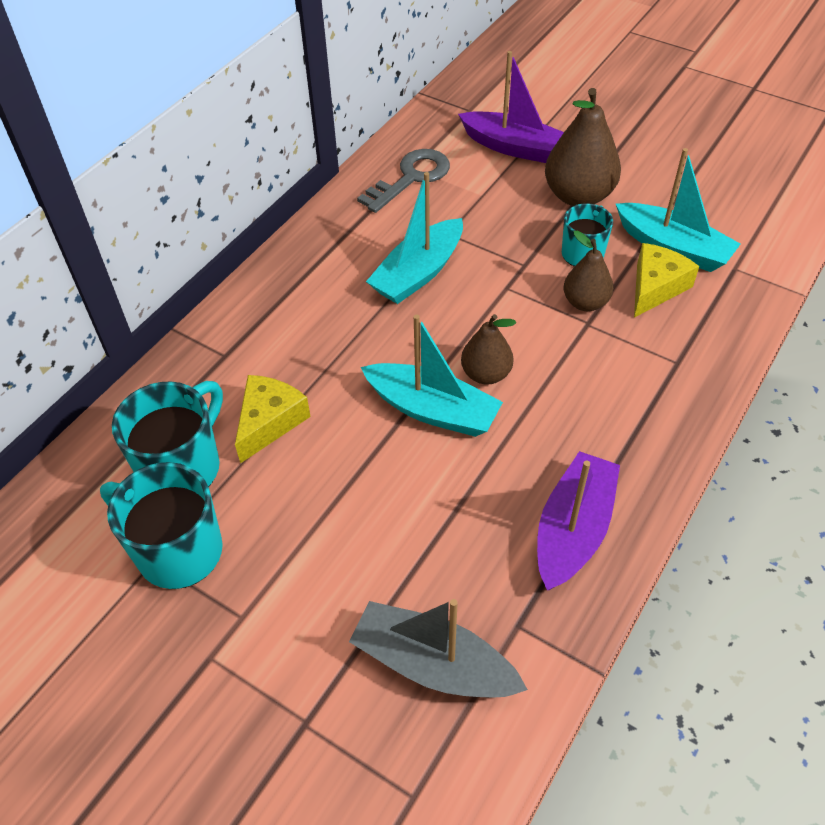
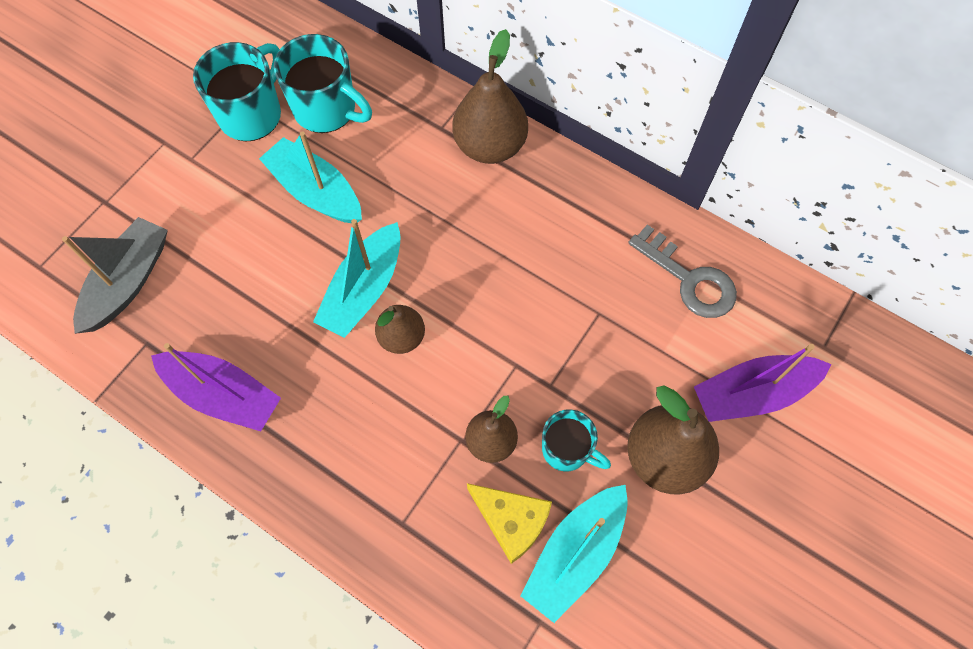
camera: 90 degrees right, 15 degrees up
yellow cheese [235,375,311,463] -> none
turquoise boat [366,172,463,304] -> turquoise boat moved to [259,131,362,223]
purple boat [458,51,564,163] -> purple boat turned 45 degrees clockwise [694,344,831,422]
none -> brown pear [452,29,528,164]

